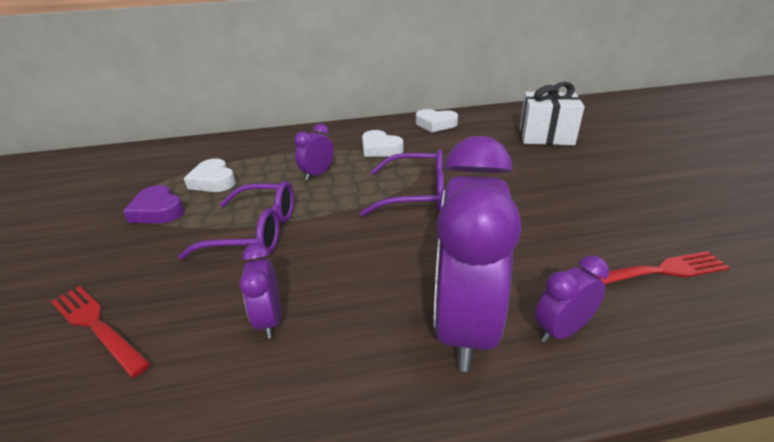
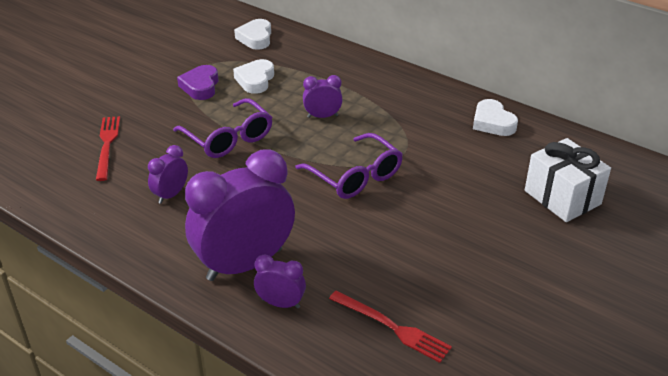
camera: 45 degrees right, 5 degrees up
white heart [362,130,404,157] -> white heart moved to [234,19,271,50]

